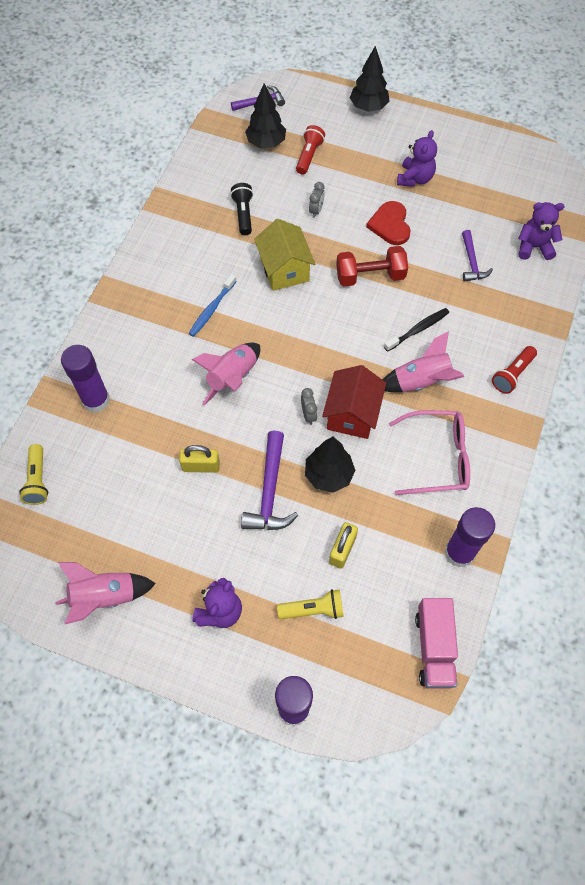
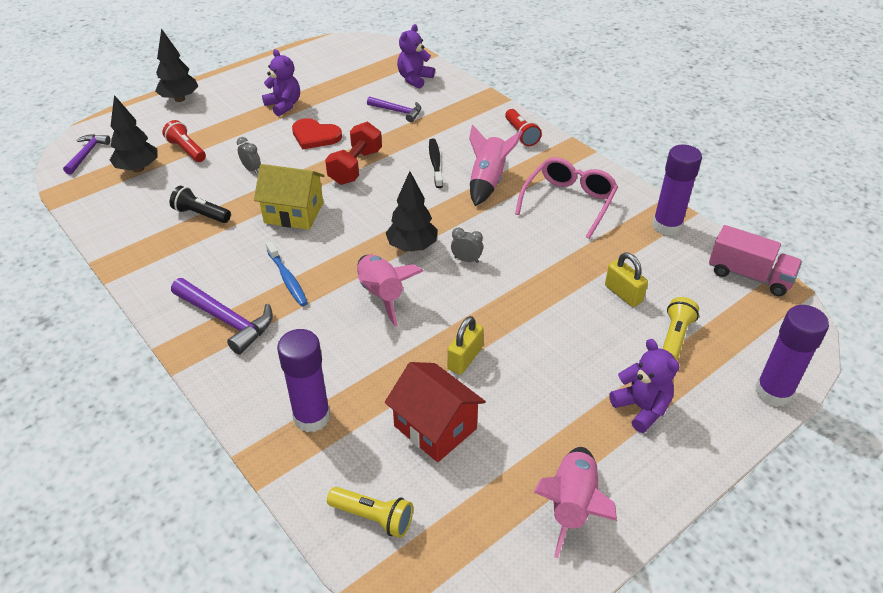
camera: 60 degrees left, 20 degrees down
purple hammer [241,431,298,530] -> purple hammer moved to [171,278,273,354]
black tree [305,437,355,493] -> black tree moved to [386,171,438,251]
red house [322,365,386,439] -> red house moved to [385,362,486,462]

